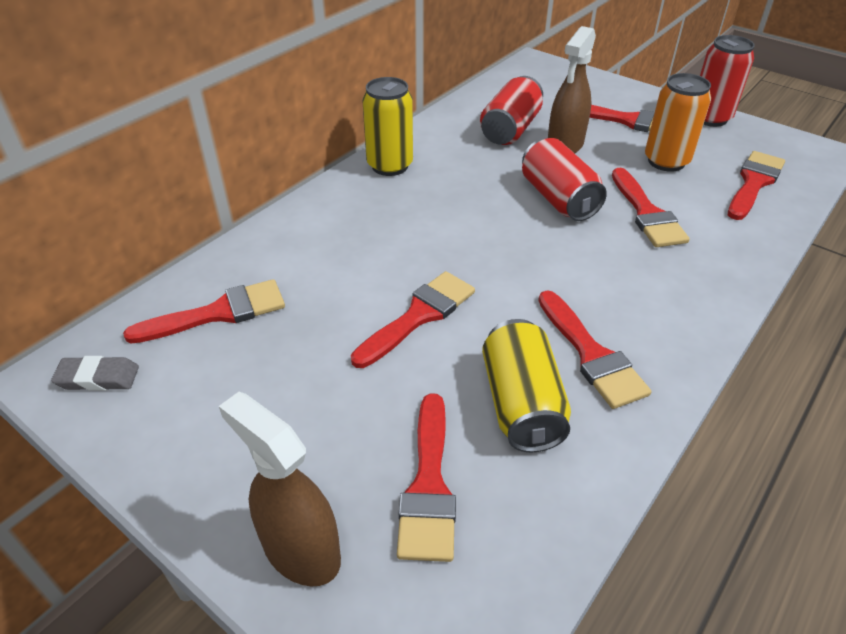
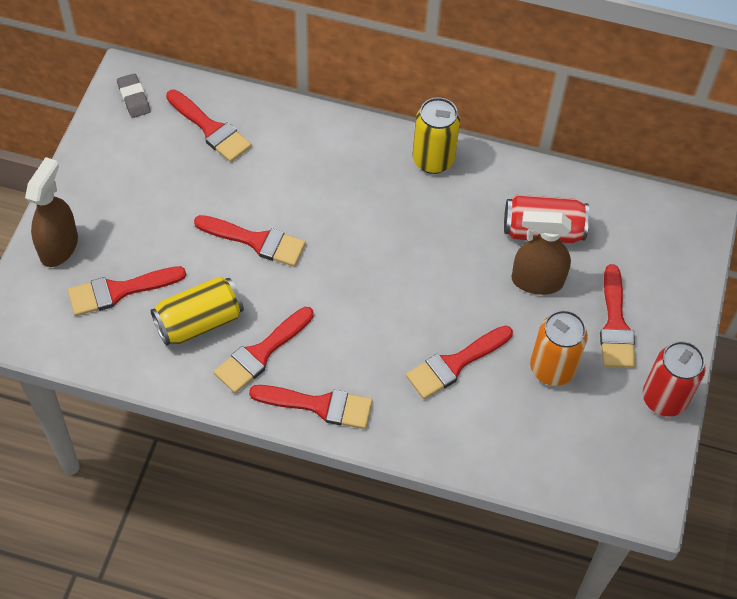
camera: 65 degrees right, 15 degrees up
red can [522,138,607,221] -> none
red brush [728,151,785,220] -> red brush moved to [249,385,372,429]

